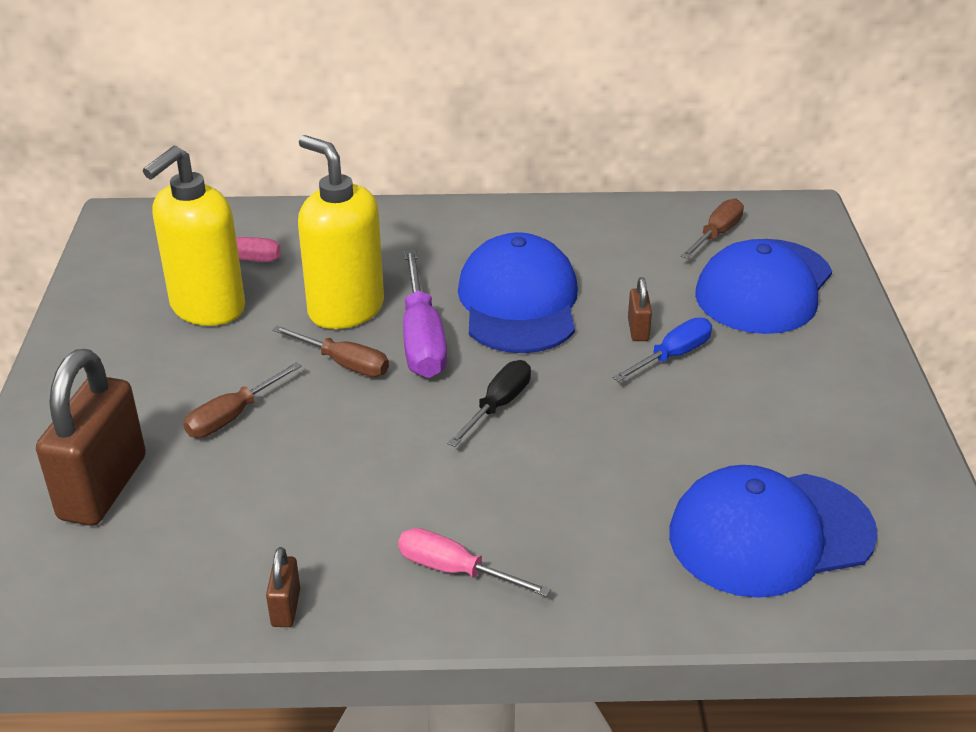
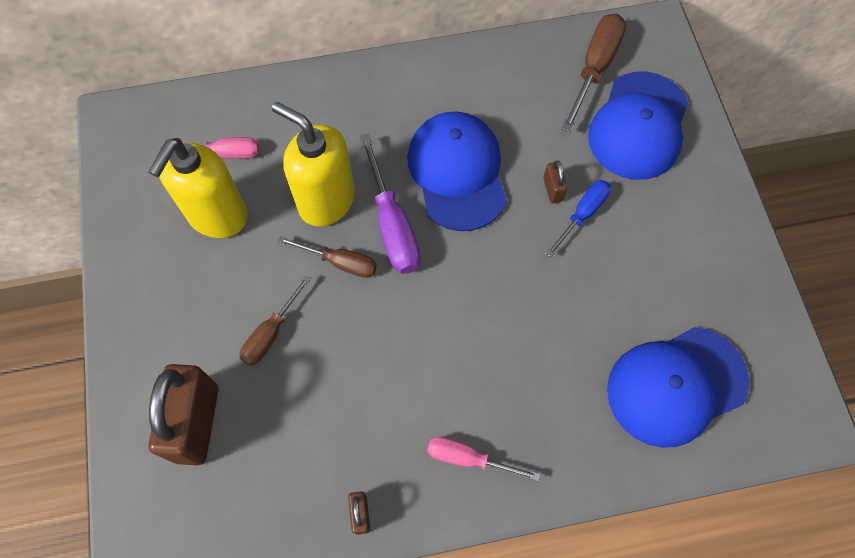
camera: 10 degrees left, 30 degrees up
black screwdriver [447,360,531,447] -> none
brown screwdriver [681,198,744,259] -> brown screwdriver [561,14,626,132], size x1.57

